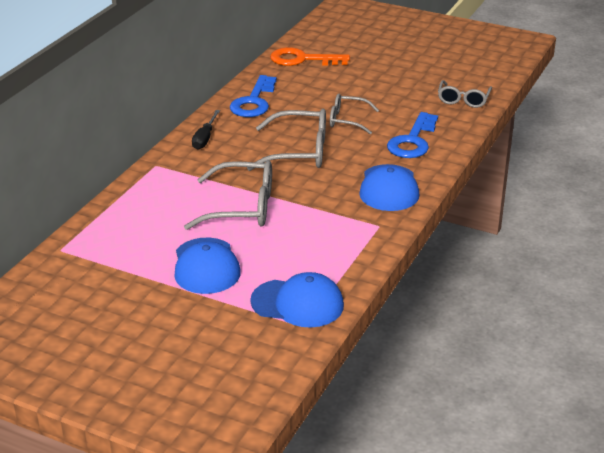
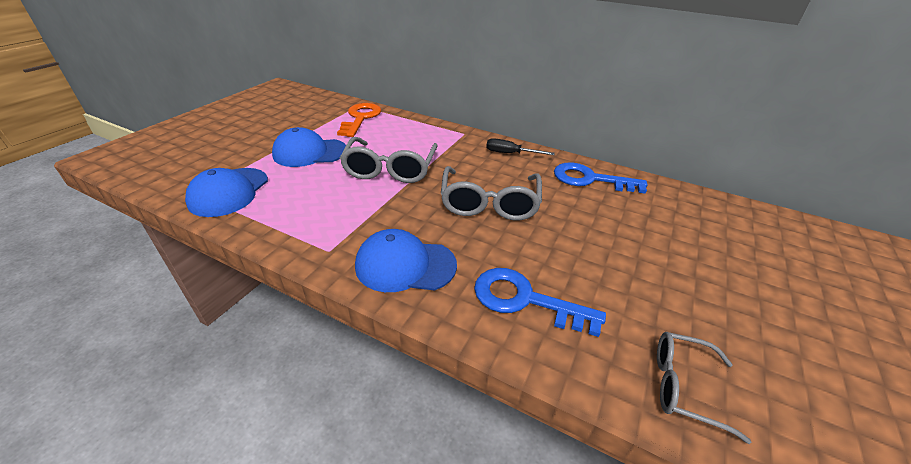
camera: 90 degrees right, 5 degrees up
orange key [270,47,350,66] -> orange key moved to [337,103,381,137]
grey glasses [330,94,379,135] -> none

